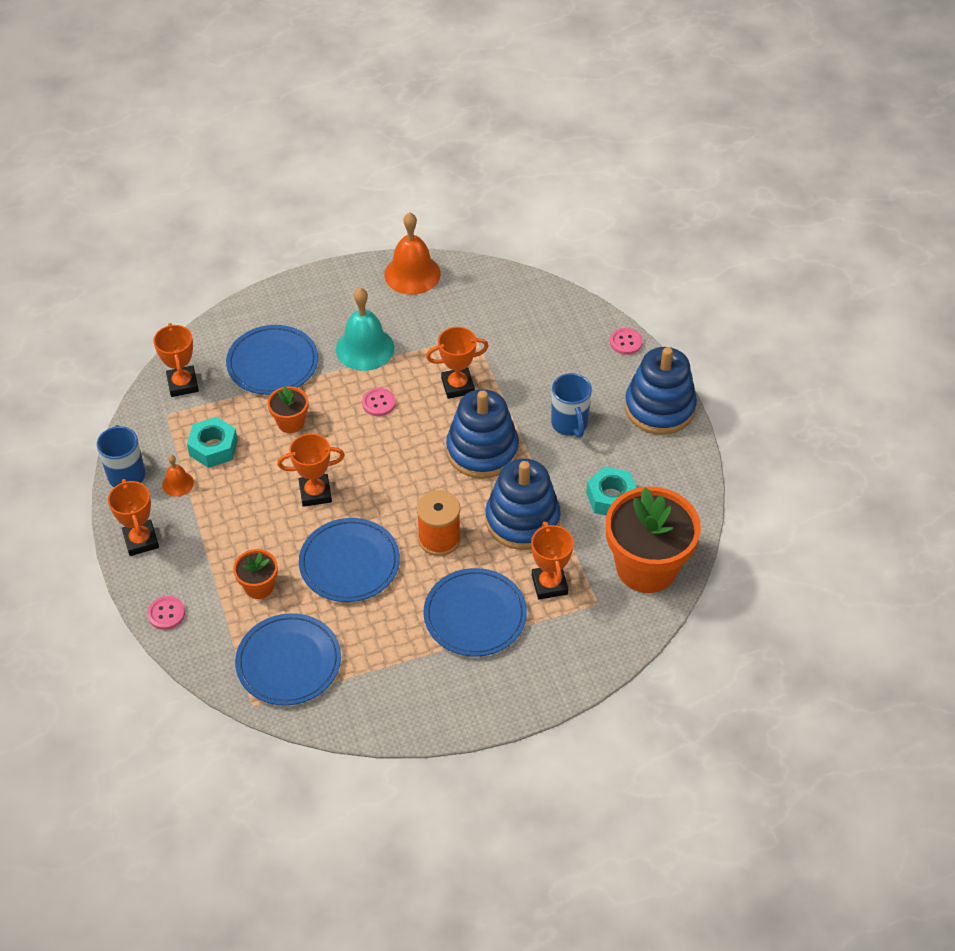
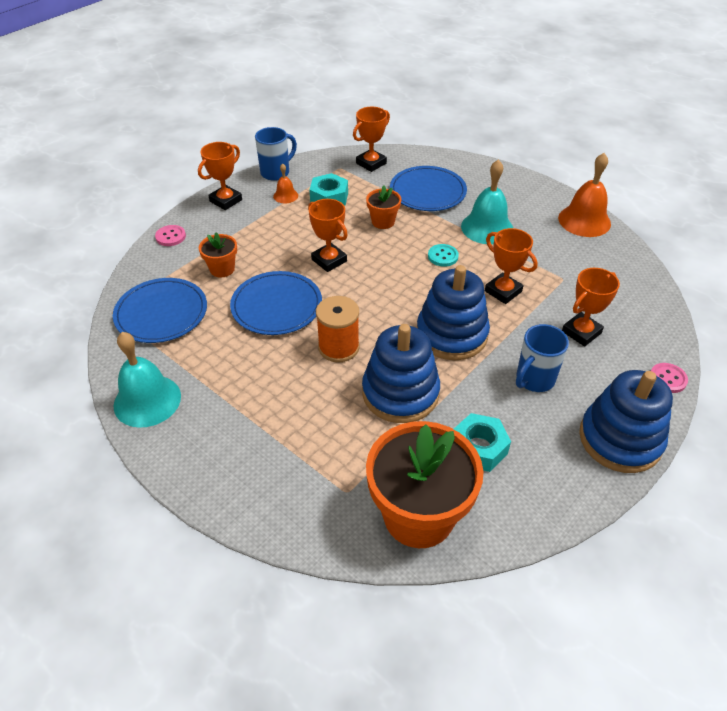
camera: 60 degrees right, 5 degrees down
pink button [362,388,396,416] -> turquoise button [428,244,459,267]
blue plate [423,568,527,657] -> none
orange trophy [531,521,574,599] -> orange trophy moved to [562,268,620,347]
none -> turquoise bell [114,332,181,428]

